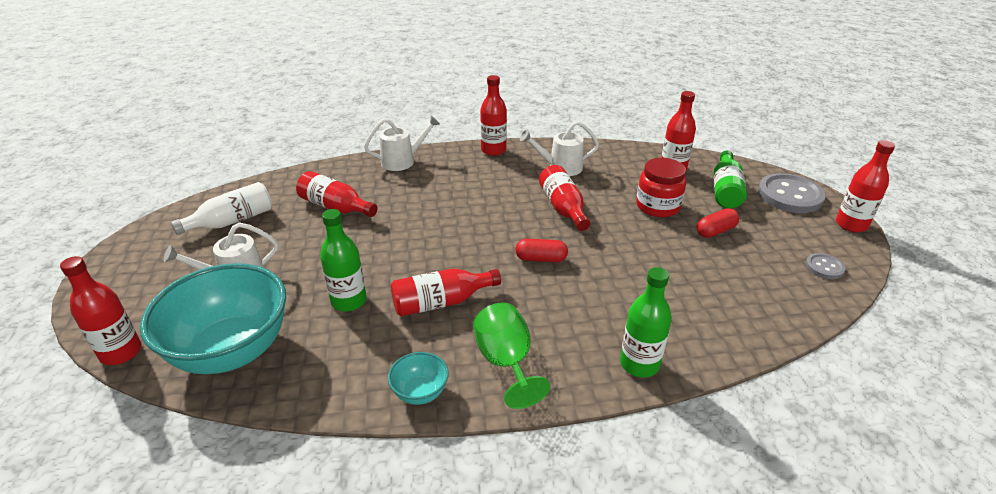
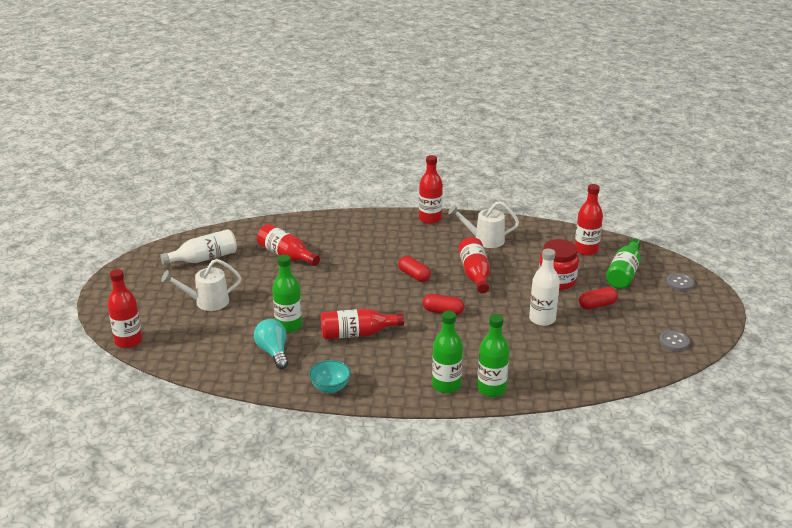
camera: 10 degrees right, 5 degrees down
turquoise bowl [140,263,286,374] -> none
white watering can [364,115,440,171] -> none
green goblet [473,302,550,409] -> none
grey button [758,173,826,213] -> grey button [666,273,694,291], size x0.50
red bottle [836,140,895,232] -> none
none -> turquoise light bulb [254,319,288,369]
none -> red capsule [398,256,431,282]
none -> green bottle [432,311,463,393]
none -> white bottle [529,248,560,326]

